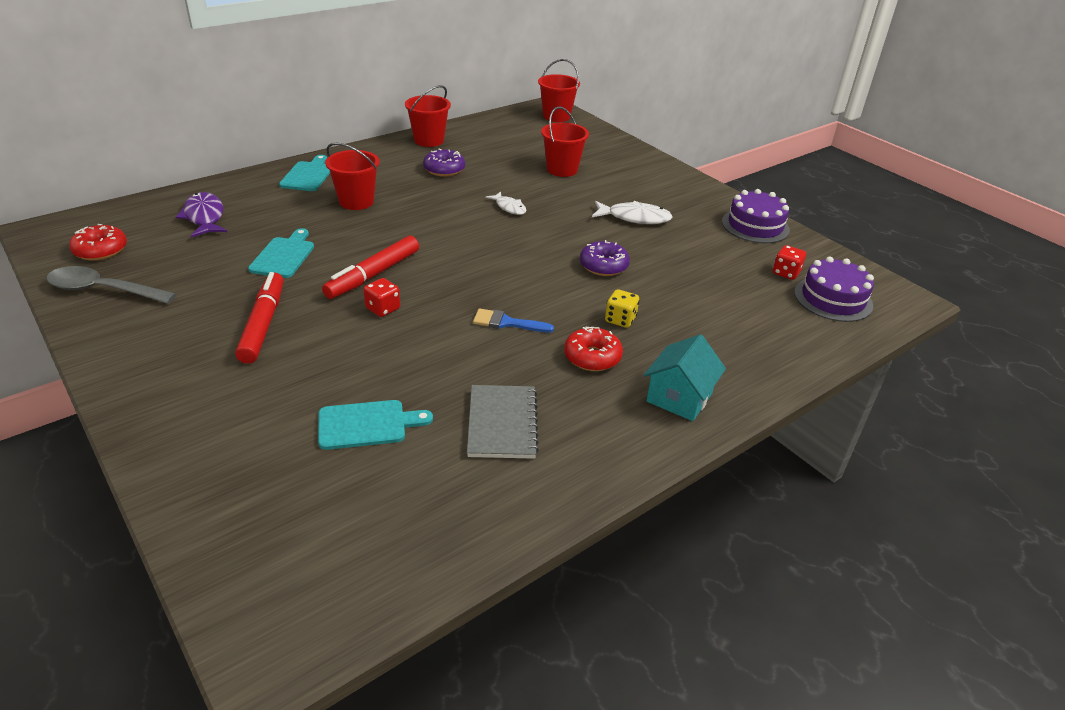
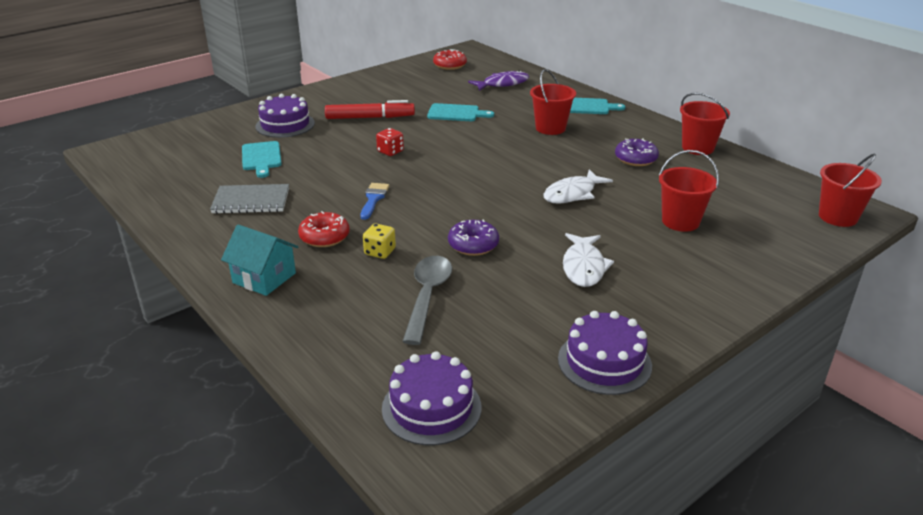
camera: 90 degrees right, 5 degrees down
grey spoon [46,266,176,304] -> grey spoon moved to [402,256,452,345]
red marker [322,236,419,299] -> none
white fish [485,192,526,215] -> white fish [543,169,613,204], size x1.59
red dice [773,245,806,280] -> none
none -> purple cake [255,94,315,138]

